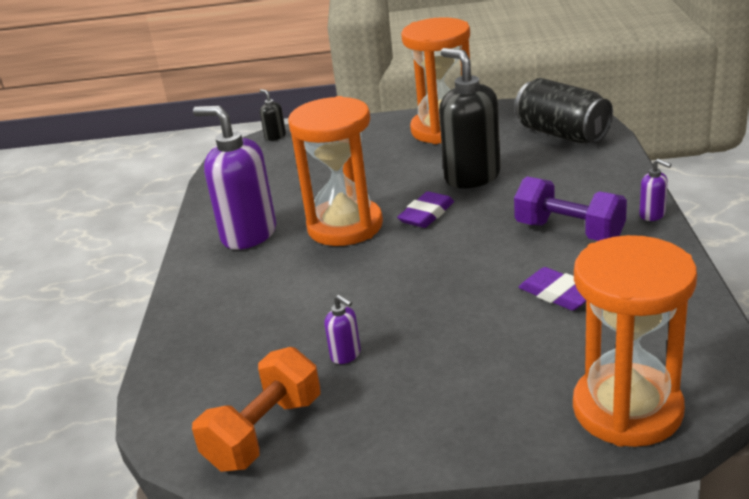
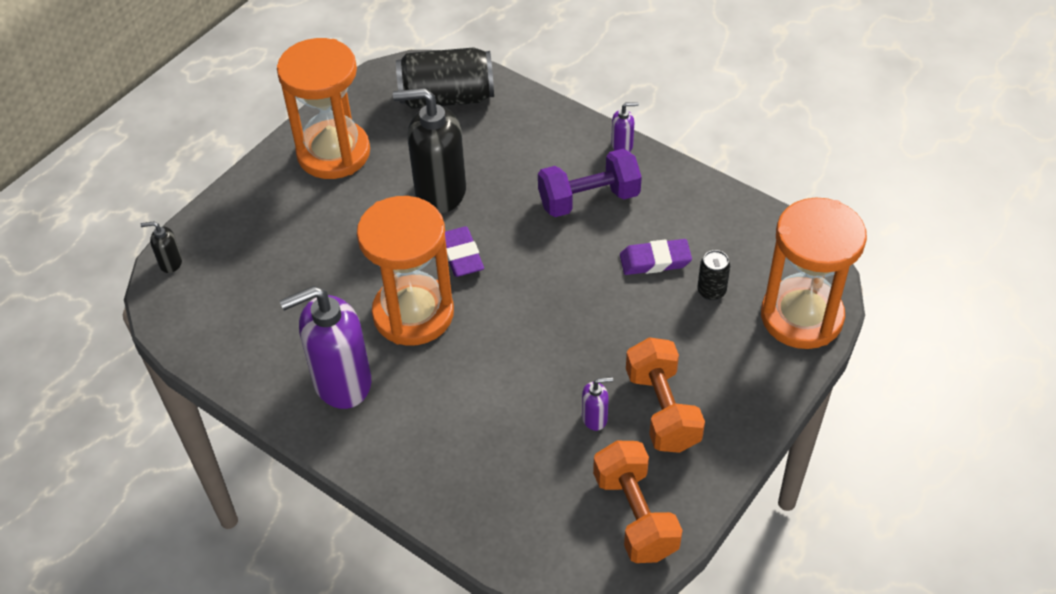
camera: 55 degrees left, 20 degrees up
none -> orange dumbbell [626,337,705,453]
none -> black can [697,250,730,301]

